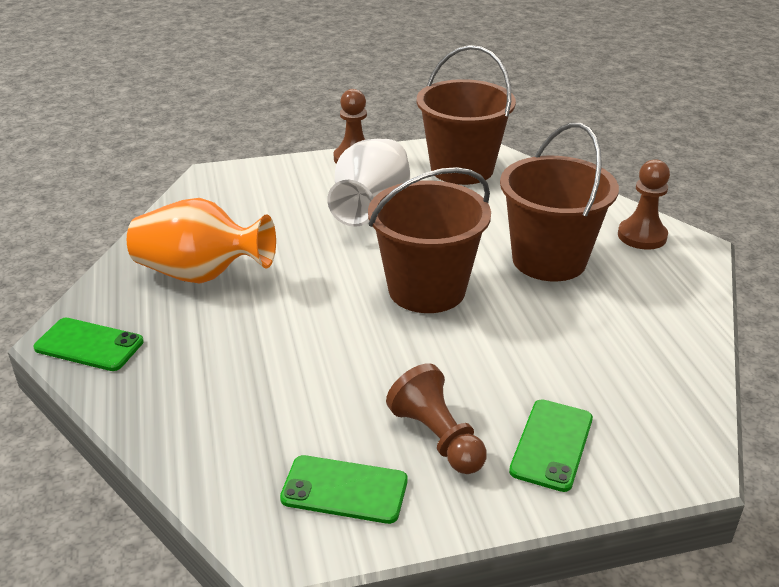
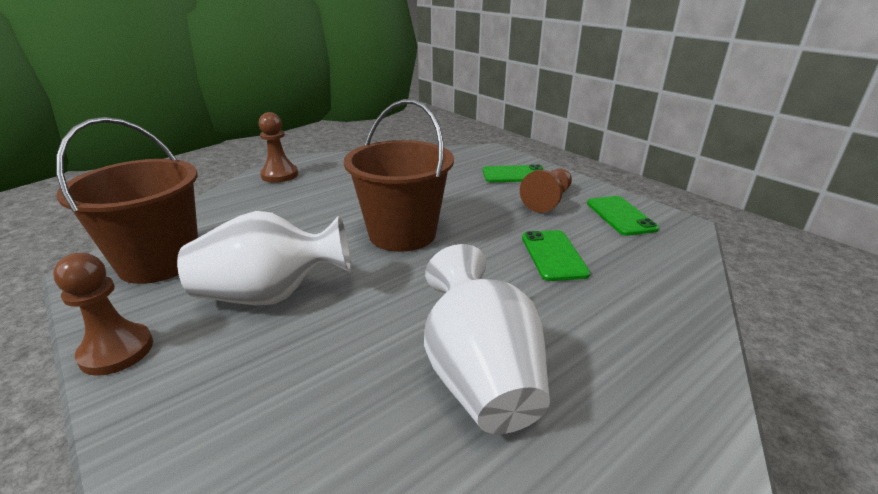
camera: 115 degrees left, 5 degrees down
green phone [33,318,144,371] -> green phone moved to [522,230,590,281]
orange vase [127,198,276,284] -> white vase [424,244,550,434]
brown bucket [500,122,619,281] -> none

